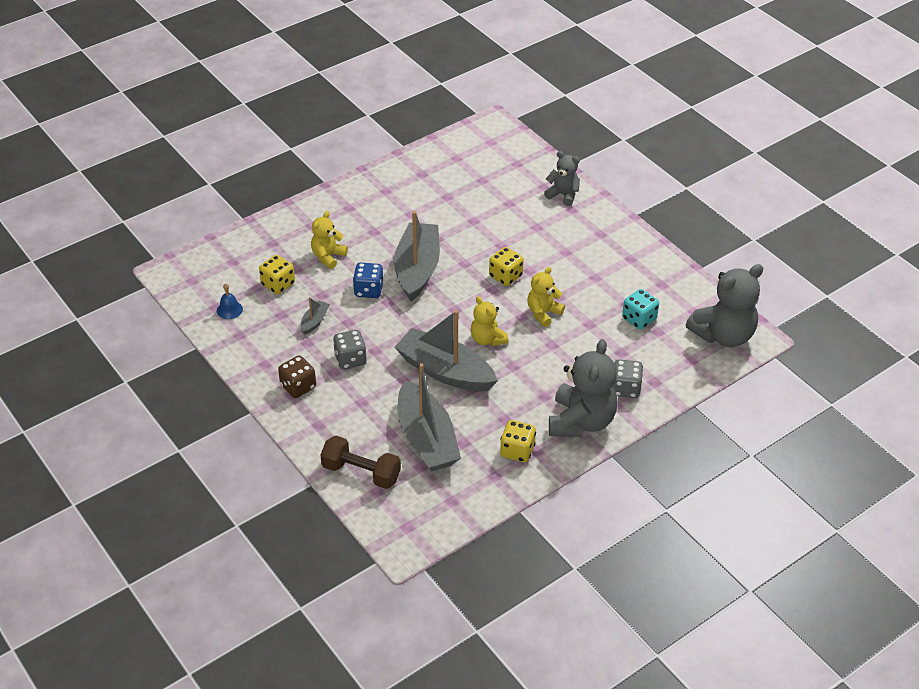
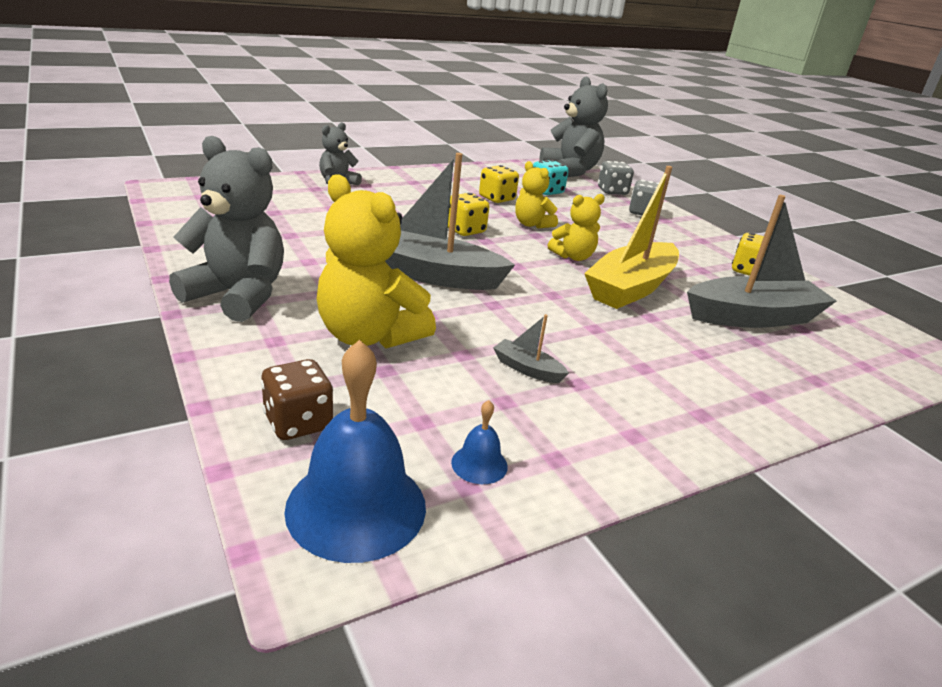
camera: 85 degrees left, 15 degrees down
yellow dice [259,255,295,294] -> yellow dice moved to [479,165,519,203]
brown dice [278,356,316,398] -> brown dice moved to [261,359,333,440]
yellow teddy bear [311,211,348,269] -> yellow teddy bear [317,174,436,349], size x1.78
brown dumbbell [321,436,401,489] -> none
grey dice [333,330,366,369] -> grey dice moved to [598,161,634,195]
blue dice [353,263,384,298] -> none
grey boat [395,310,498,391] -> yellow boat [584,166,679,309]
grey teddy bear [549,339,617,437] -> grey teddy bear moved to [169,136,284,322]
none -> blue bell [284,340,426,563]

